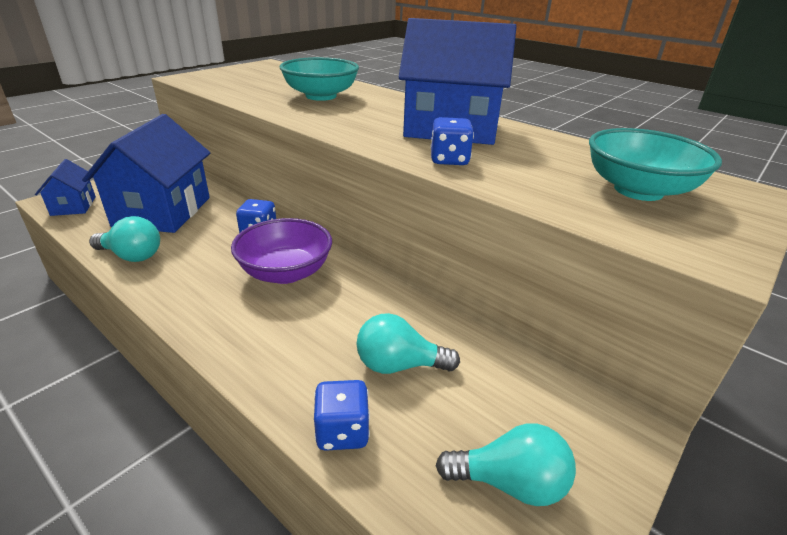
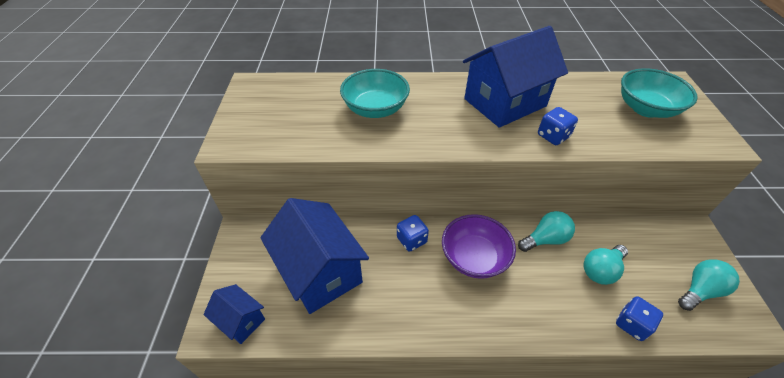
camera: 40 degrees left, 15 degrees up
turquoise light bulb [89,216,160,262] -> turquoise light bulb moved to [518,211,575,252]

